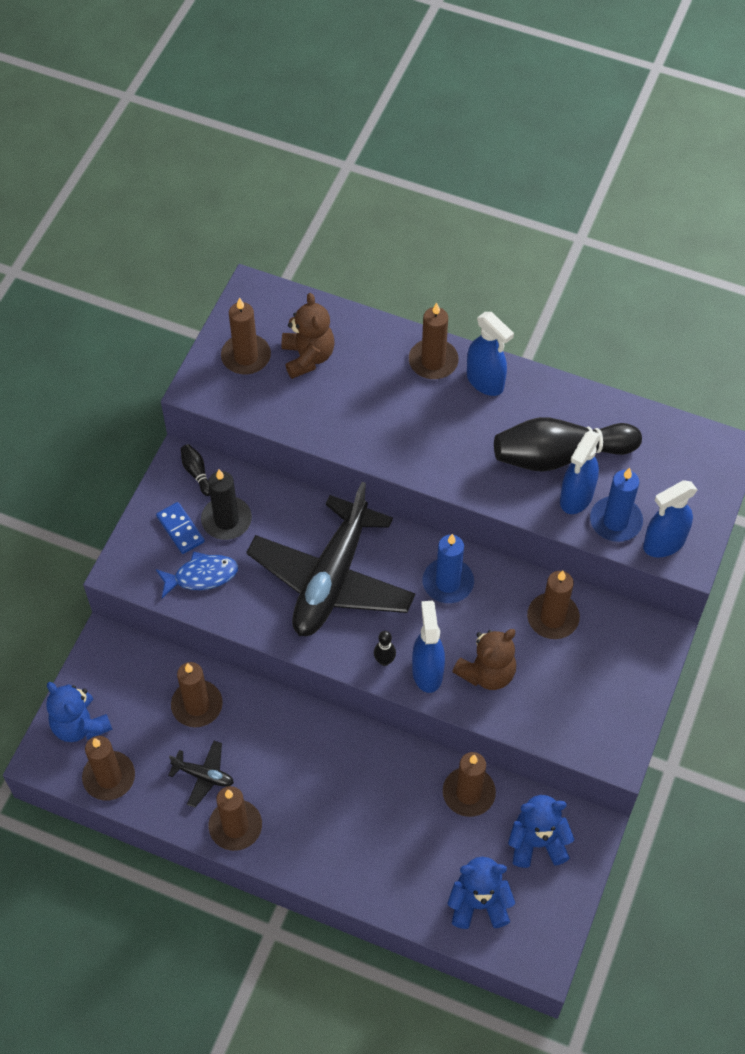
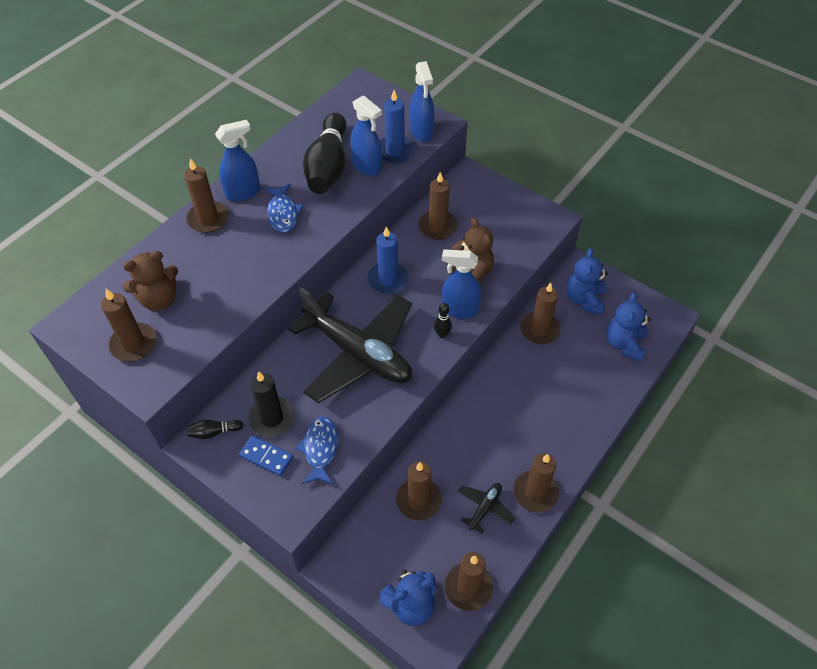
camera: 75 degrees left, 5 degrees down
blue domino [156,502,205,554] -> blue domino turned 45 degrees clockwise [239,436,293,476]
brown teddy bear [281,293,335,379] -> brown teddy bear turned 150 degrees clockwise [123,251,178,311]
none -> blue fish [265,183,303,233]

